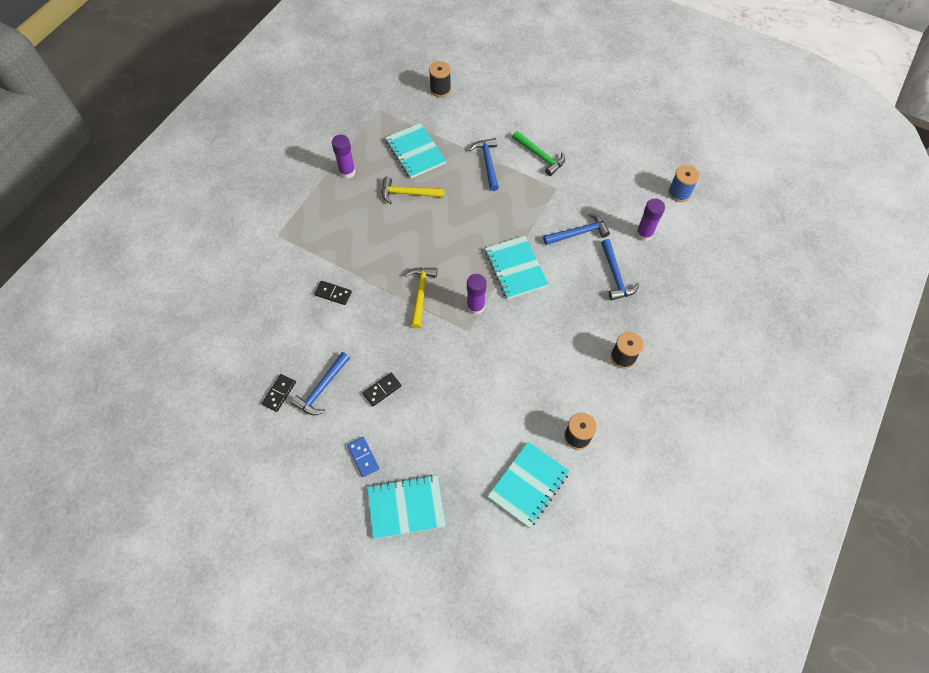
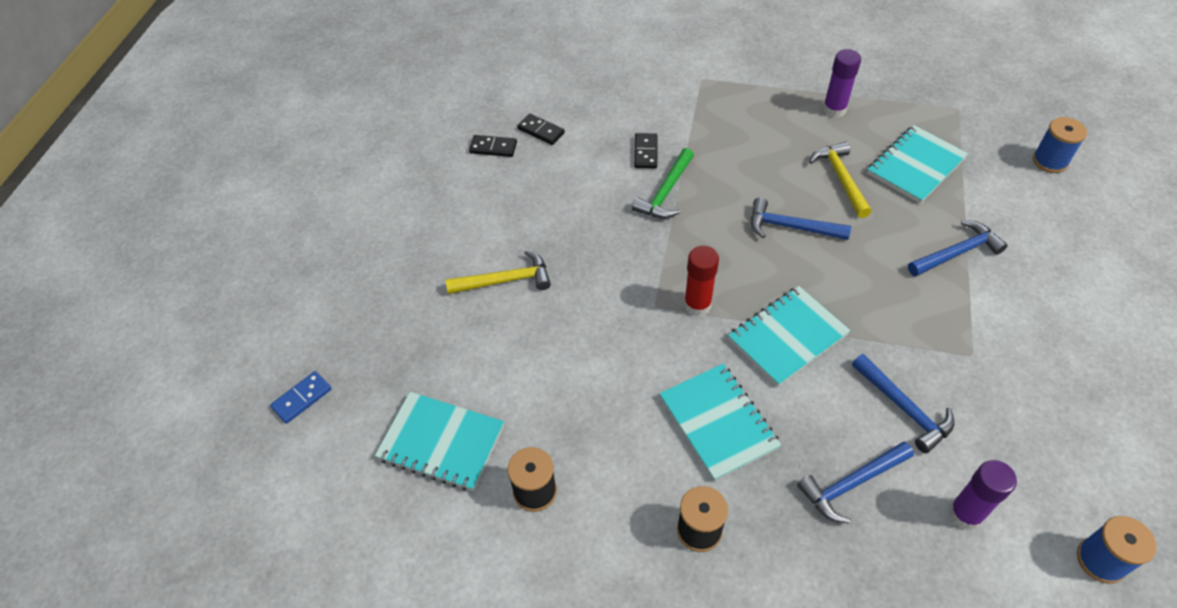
camera: 75 degrees right, 10 degrees down
blue hammer [290,352,350,415] -> blue hammer moved to [751,197,851,240]
blue domino [347,437,379,477] -> blue domino moved to [270,371,332,424]
black domino [363,373,401,406] -> black domino moved to [517,114,565,145]
turquoise notebook [367,475,446,539] -> turquoise notebook moved to [659,364,781,481]
yellow hammer [405,267,437,329] -> yellow hammer moved to [446,250,551,294]
black spool [429,61,451,97] -> blue spool [1033,117,1087,173]
purple glue stick [467,274,487,315] -> red glue stick [684,245,719,316]
green hammer [512,131,565,176] -> green hammer moved to [632,148,694,219]

